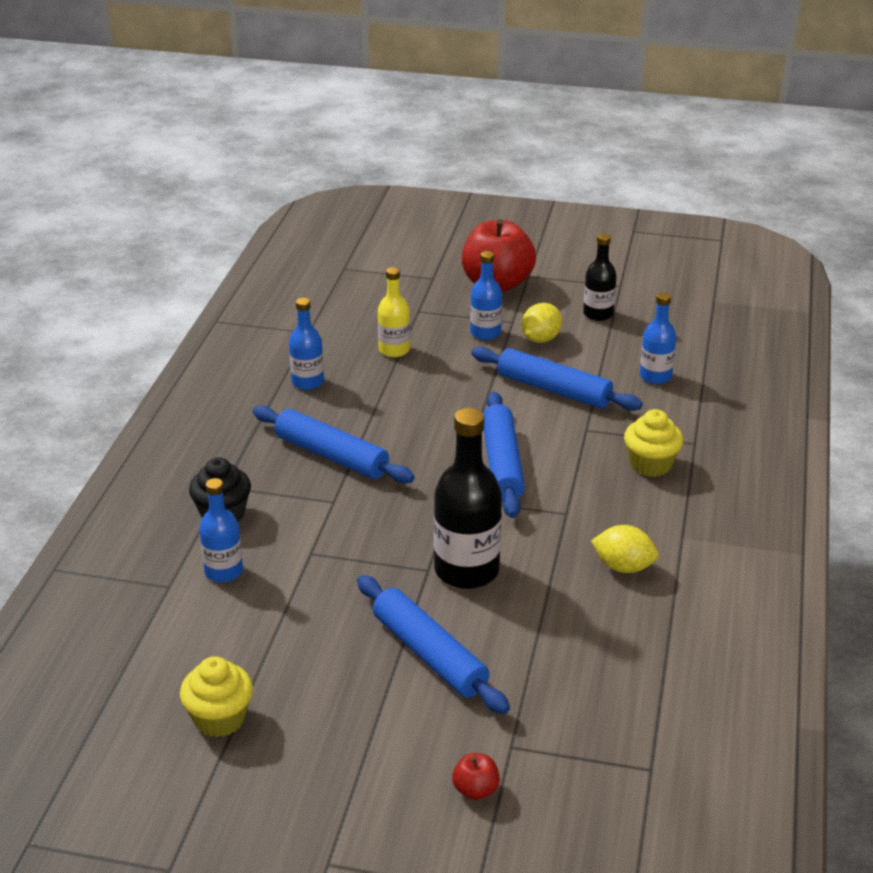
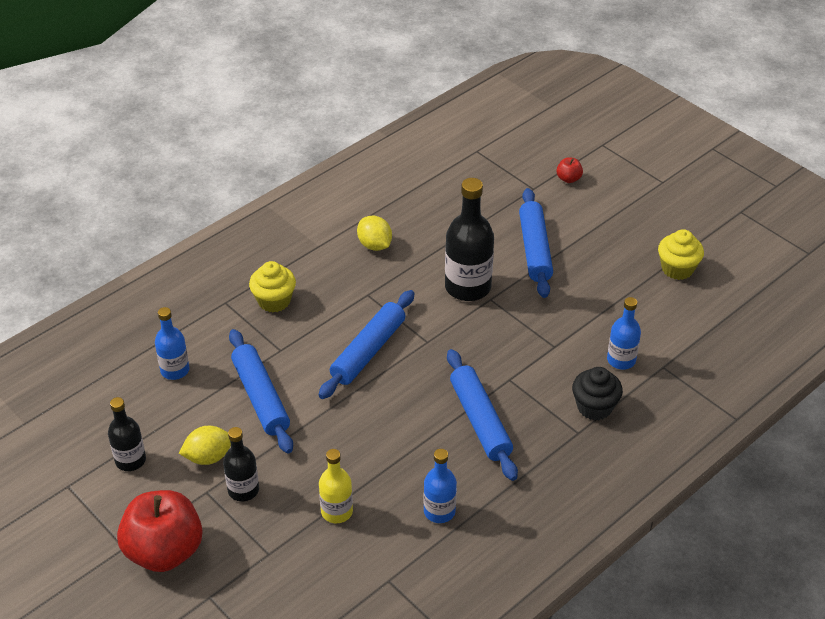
camera: 145 degrees left, 10 degrees up
blue bottle [470,251,502,340] -> black bottle [223,427,259,501]

